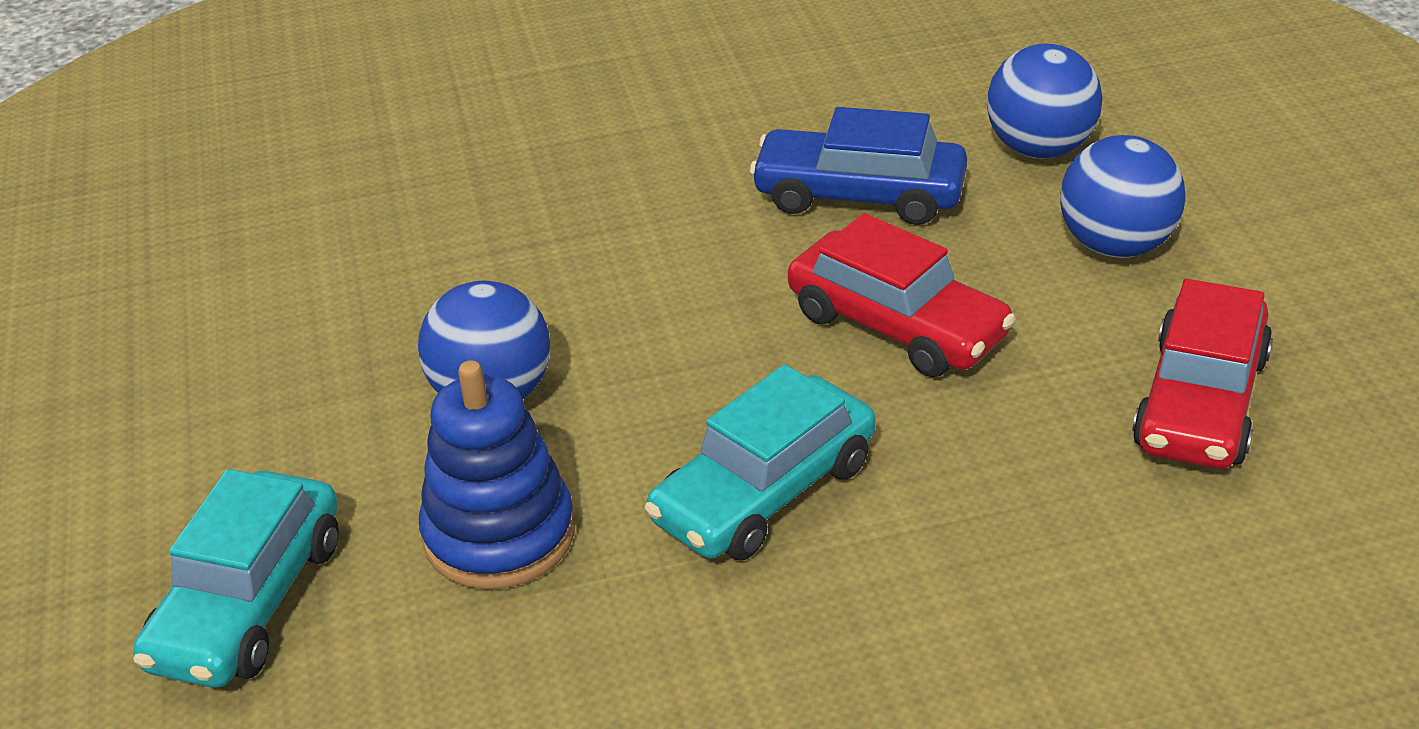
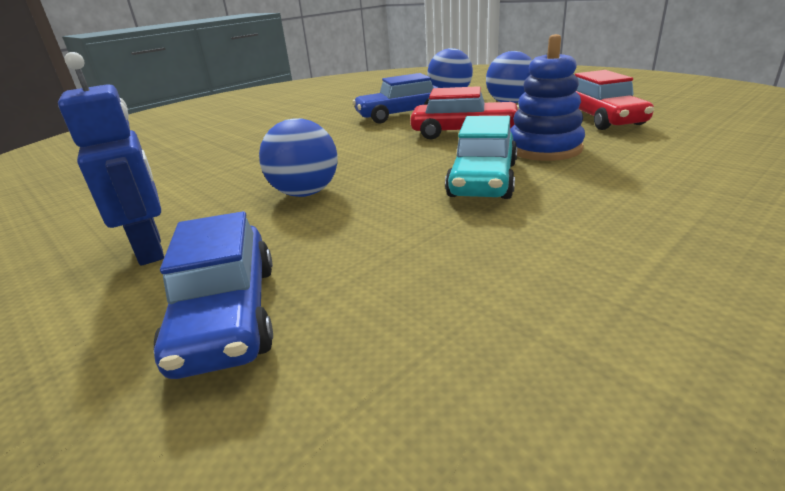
camera: 30 degrees left, 10 degrees down
turquoise car [133,469,339,688] -> blue car [153,211,273,379]
blue stacking toy [419,360,575,590] -> blue stacking toy moved to [510,34,585,161]
none -> blue robot [58,52,164,266]

